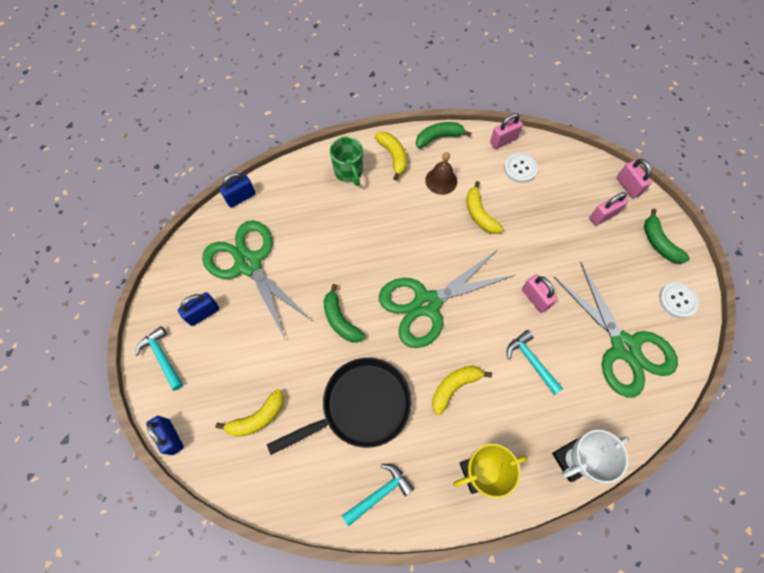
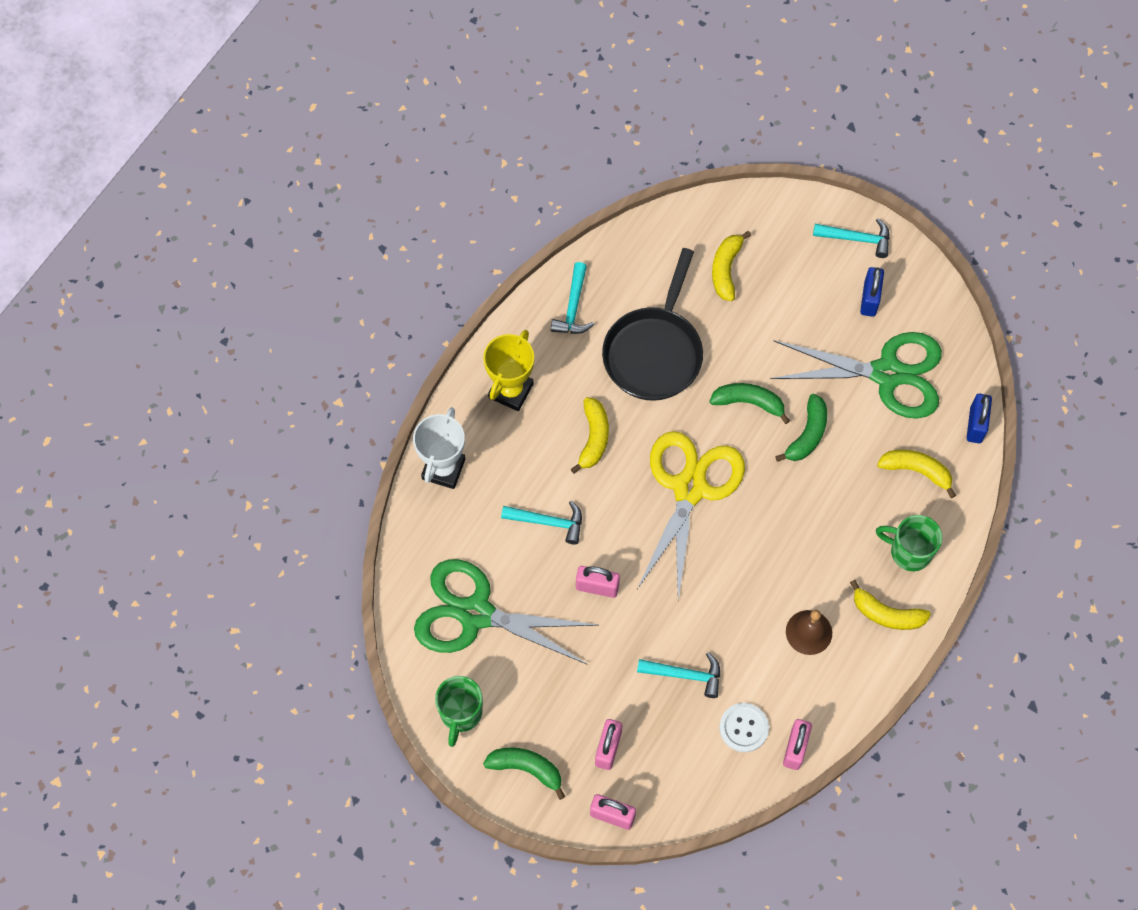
camera: 135 degrees right, 0 degrees up
blue padlock [146,416,184,455] -> none
green scissors [379,251,515,348] -> yellow scissors [637,431,745,600]
green banana [416,122,472,148] -> green banana moved to [775,394,827,462]
yellow banana [467,181,503,234] -> yellow banana moved to [877,450,956,498]
white button [659,282,699,318] -> green mug [435,676,483,747]
none -> turquoise hammer [637,652,720,698]

